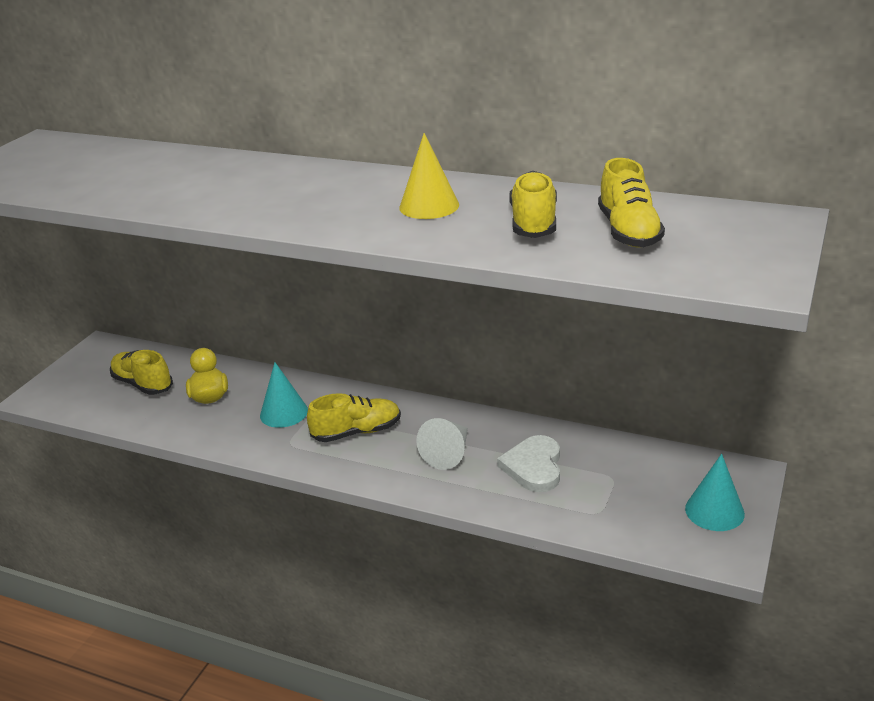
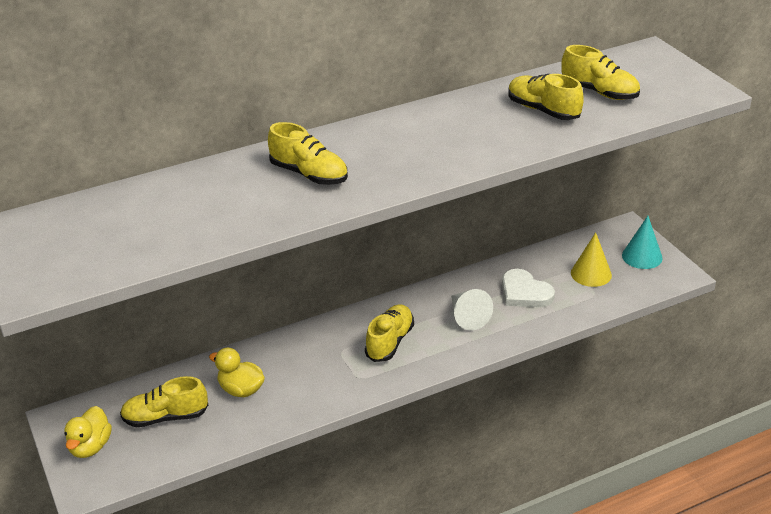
camera: 50 degrees left, 5 degrees up
turquoise cone [260,362,308,428] -> none
yellow cone [400,133,459,219] -> yellow cone moved to [571,232,612,287]
none -> yellow duck [64,406,112,458]
none -> yellow shoe [268,122,348,185]

